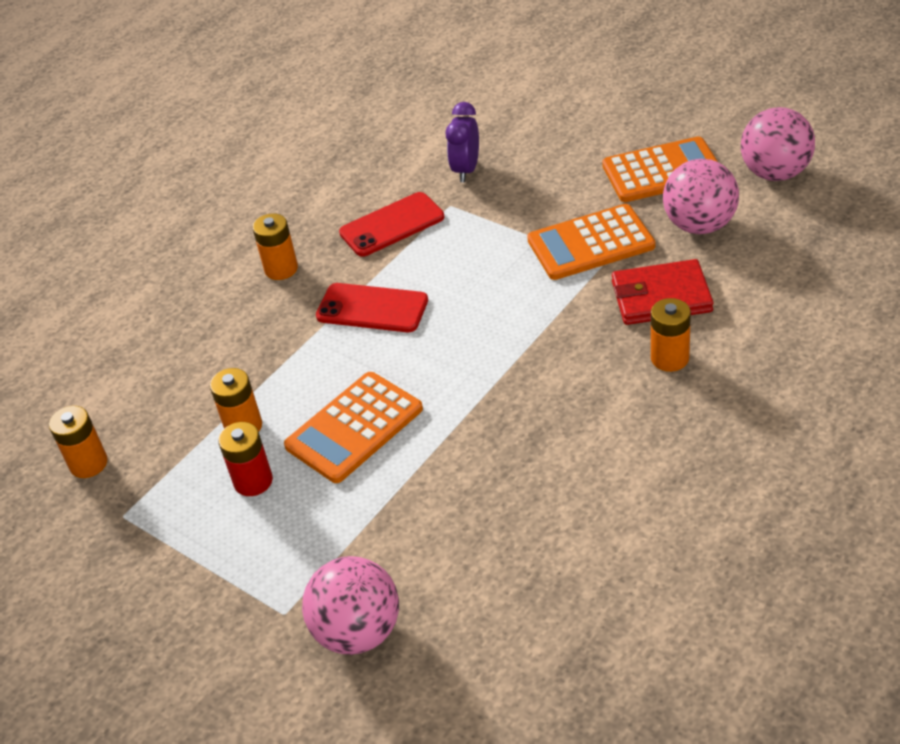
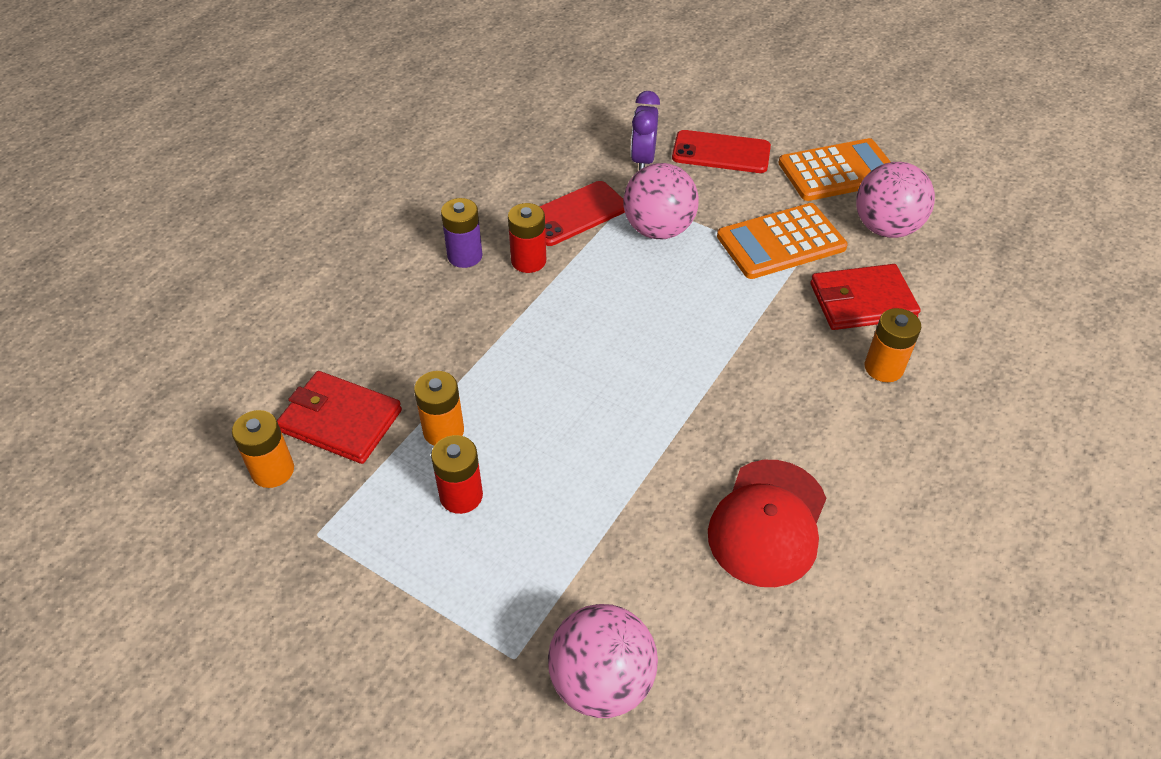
camera: 10 degrees left, 5 degrees up
orange battery [253,214,298,280] -> purple battery [441,198,483,268]
orange calculator [284,372,423,483] -> none
red phone [316,283,428,332] -> red phone moved to [672,130,771,173]
pink ball [741,107,815,181] -> pink ball moved to [623,163,699,239]
none -> red wallet [277,371,402,464]
none -> red battery [508,203,546,273]
none -> red cap [708,460,827,587]

